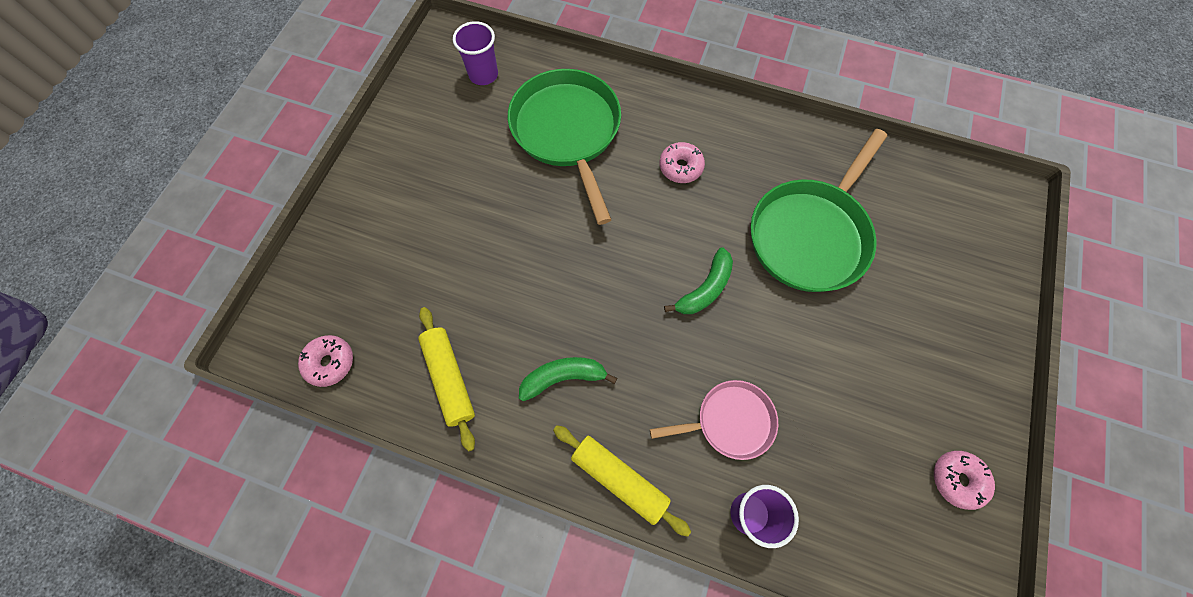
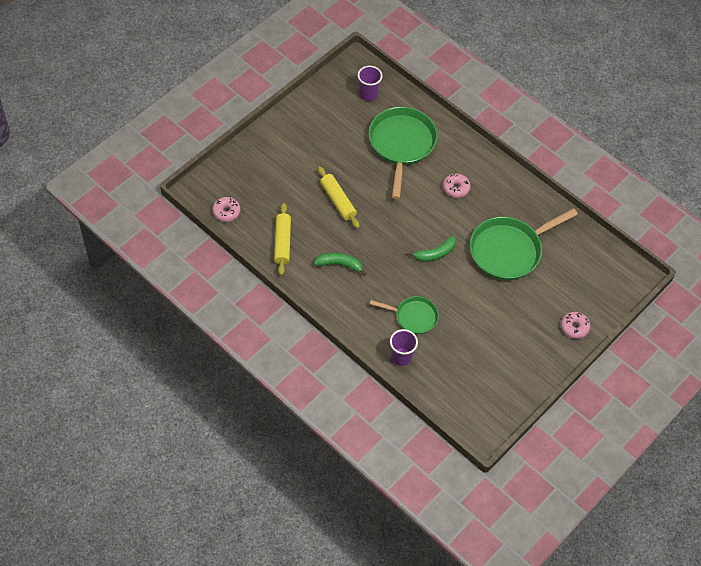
camera: 20 degrees right, 10 degrees down
yellow rolling pin [553,425,691,537] -> yellow rolling pin moved to [318,166,360,229]
pink pan [650,380,778,460] -> green pan [370,296,439,334]
pink donut [934,451,995,510] -> pink donut moved to [561,312,590,339]

